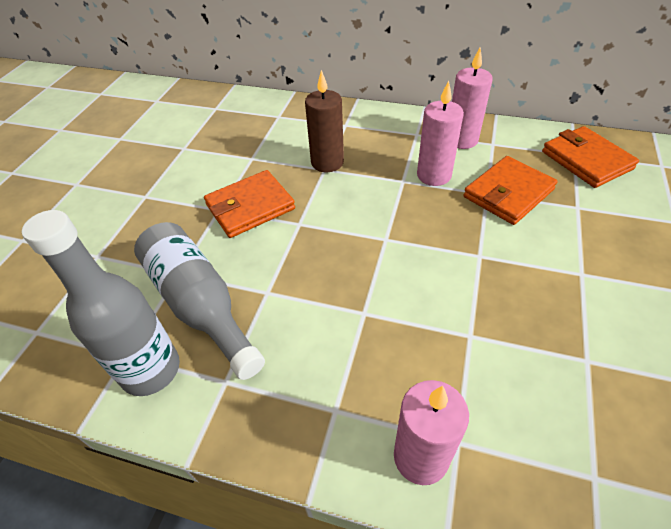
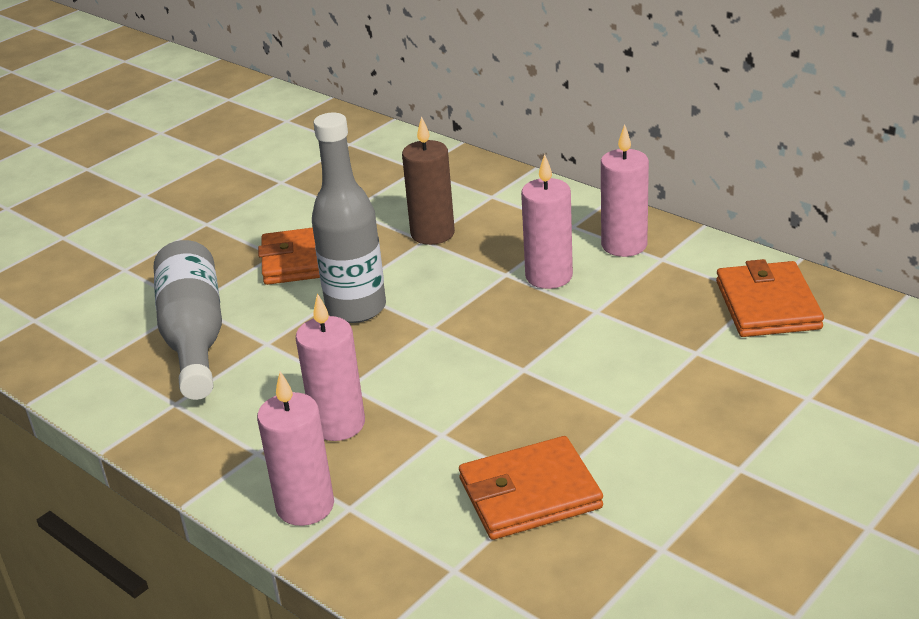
camera: 25 degrees right, 15 degrees down
grey bottle [22,210,180,396] -> grey bottle moved to [312,113,386,323]
orange wallet [464,156,557,225] -> orange wallet moved to [459,436,603,540]
none -> pink candle [296,293,365,441]

